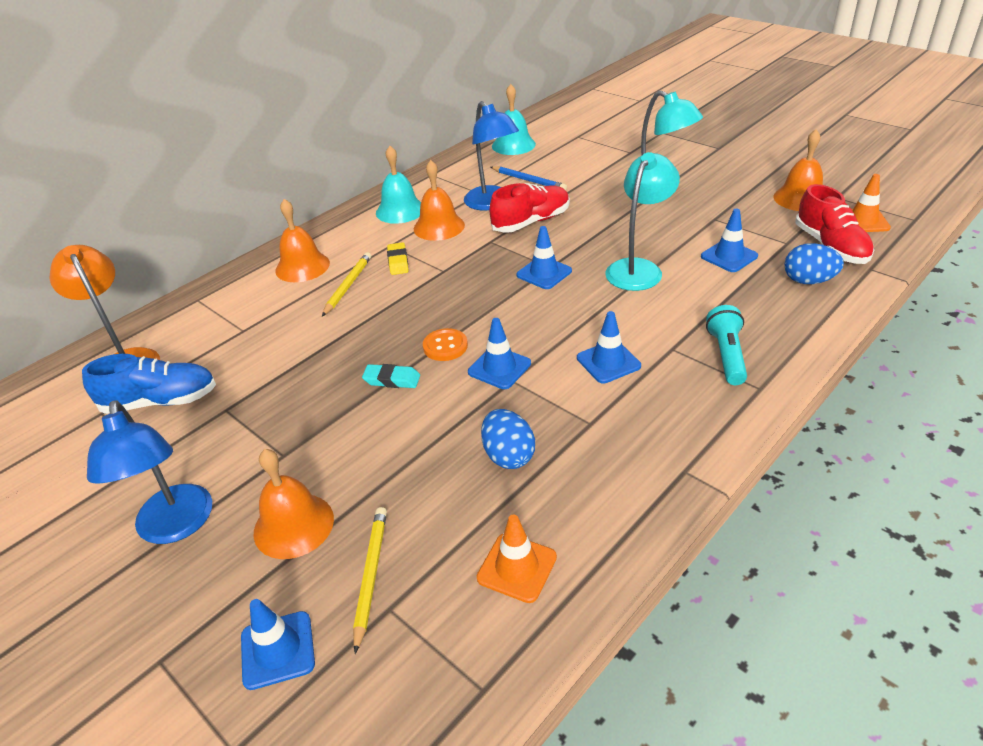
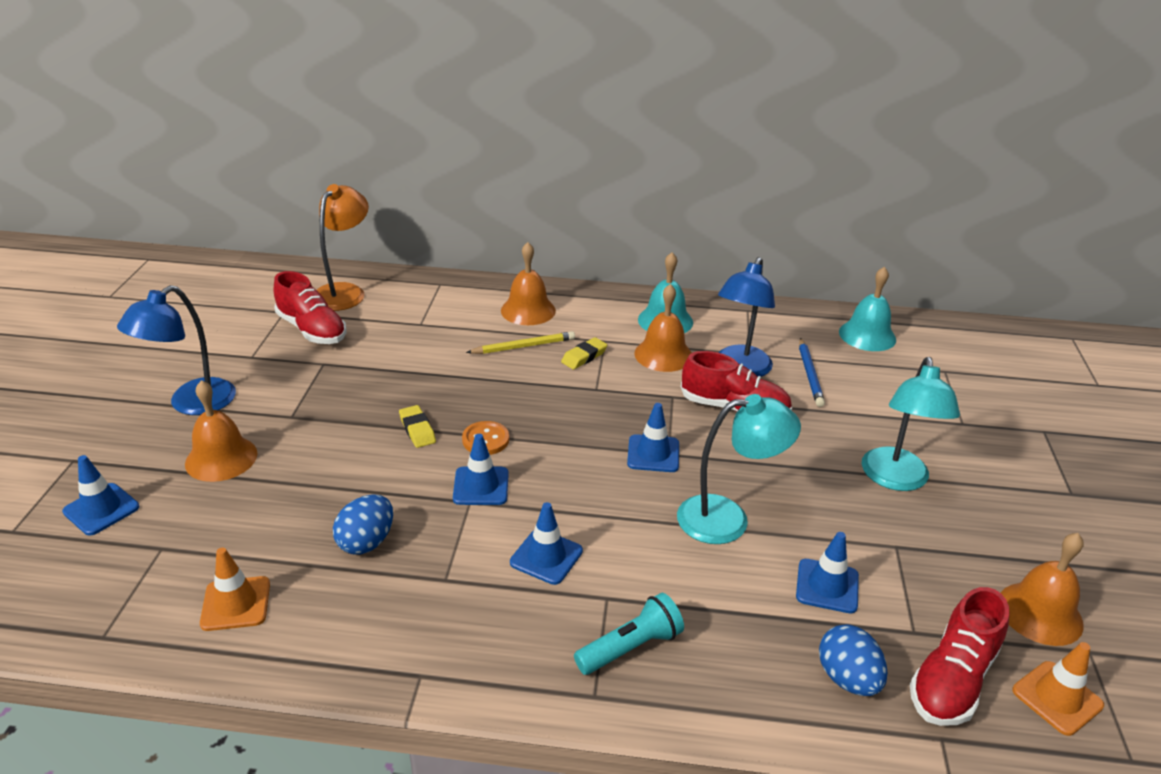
camera: 50 degrees right, 5 degrees down
blue shoe [82,354,216,414] -> red shoe [273,271,347,344]
yellow pencil [353,507,387,654] -> none
turquoise eraser [362,364,420,388] -> yellow eraser [399,405,436,448]

